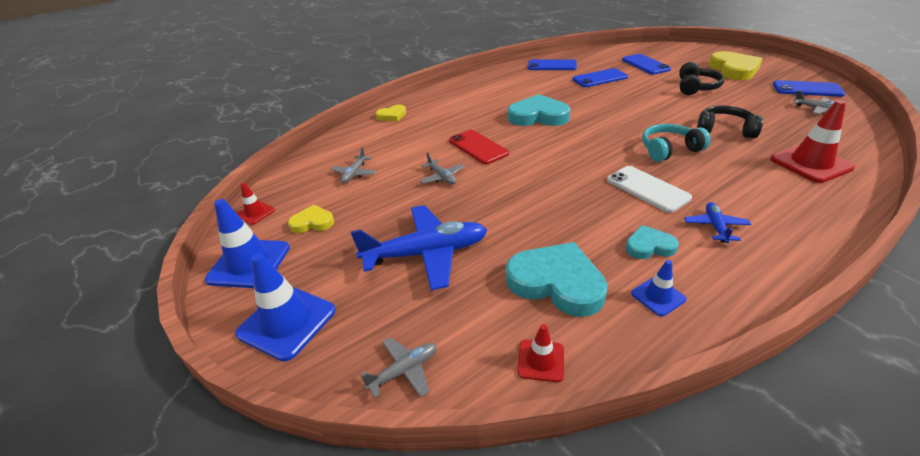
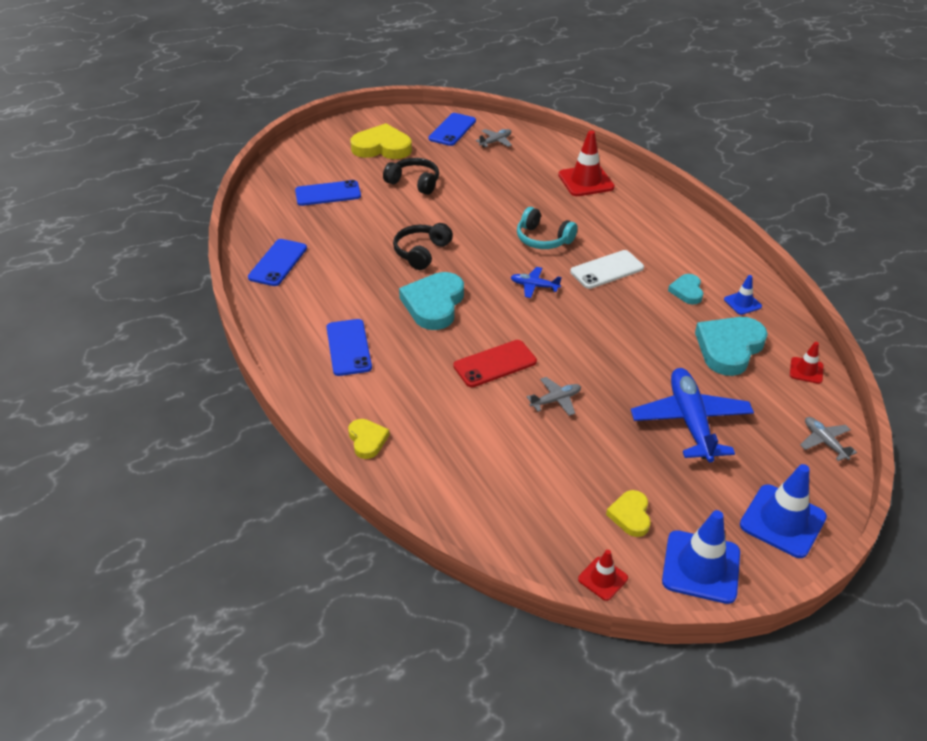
camera: 85 degrees left, 5 degrees up
grey plane [331,147,376,183] -> none
blue phone [572,68,628,87] -> blue phone moved to [327,319,372,376]
turquoise headphones [642,124,711,162] -> turquoise headphones turned 45 degrees counterclockwise [517,207,578,249]
blue plane [684,202,751,243] -> blue plane moved to [510,267,562,298]
black headphones [697,105,763,139] -> black headphones moved to [393,223,453,270]

